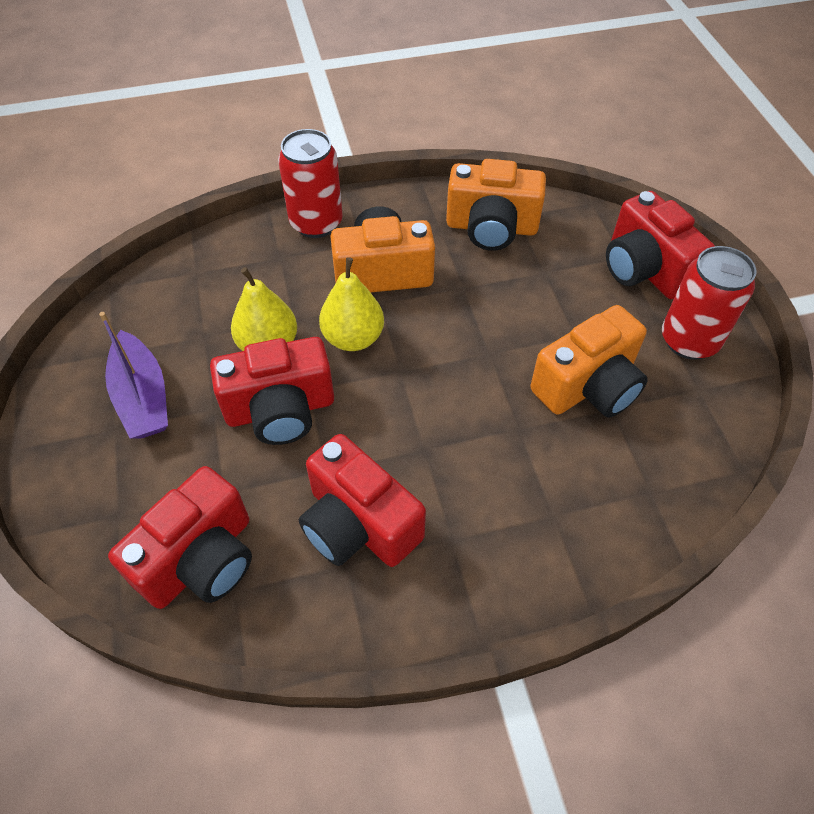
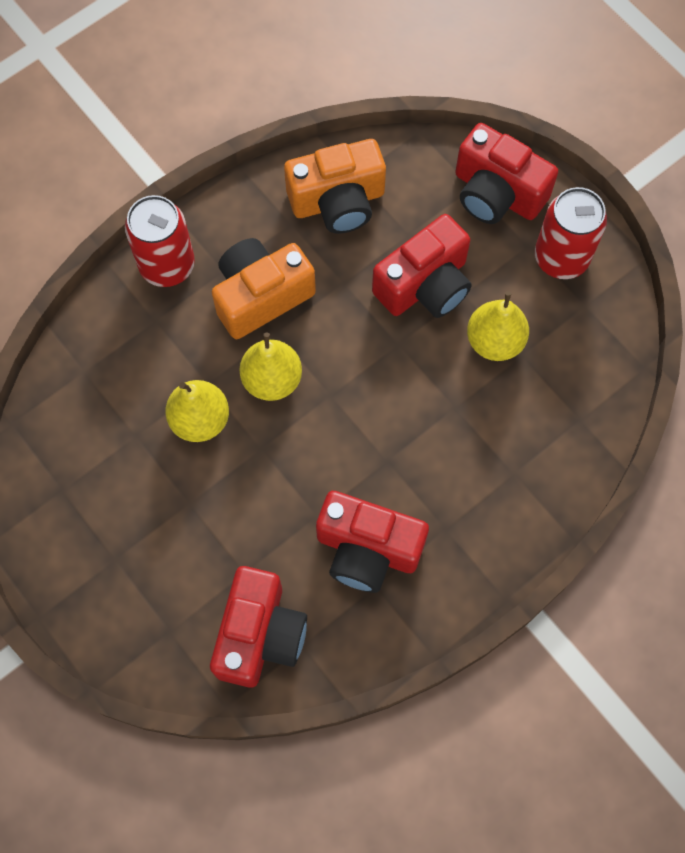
camera: 25 degrees left, 15 degrees up
purple boat [99,312,168,439] -> none
red camera [210,337,334,445] -> red camera moved to [372,214,472,318]
orange camera [530,305,648,418] -> yellow pear [467,291,529,361]

